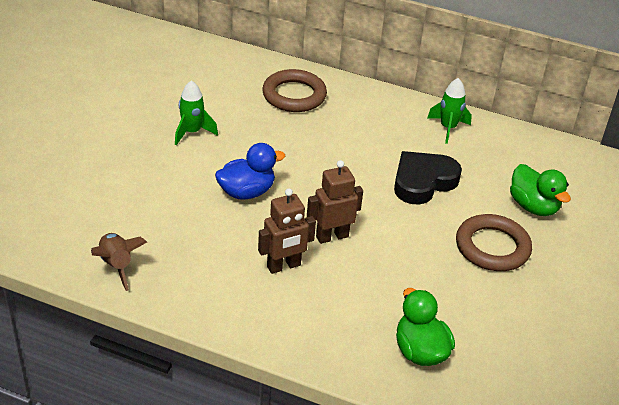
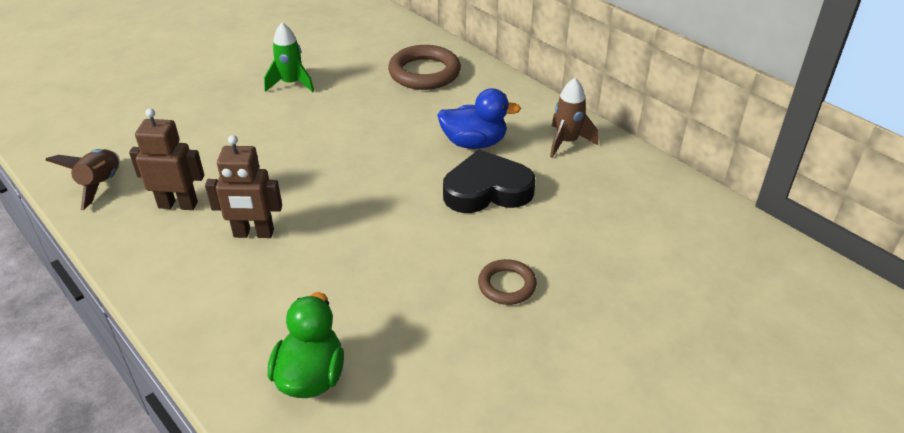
camera: 30 degrees right, 0 degrees up
blue duck [215,143,285,200] -> blue duck moved to [437,88,521,149]
brown robot [307,160,363,244] -> brown robot moved to [129,108,204,210]
green rocket [427,78,472,144] -> brown rocket [550,78,598,158]
brown ring [456,214,532,271] -> brown ring [478,259,537,305], size x0.58
green duck [510,164,571,216] -> none

